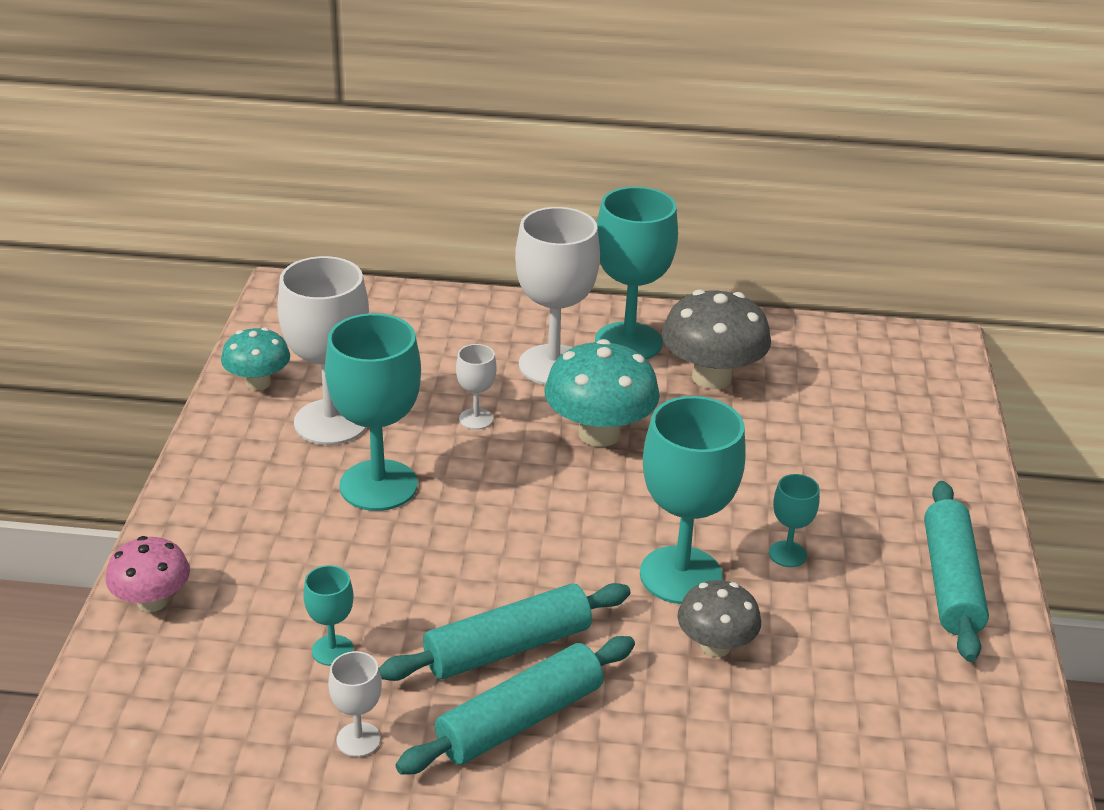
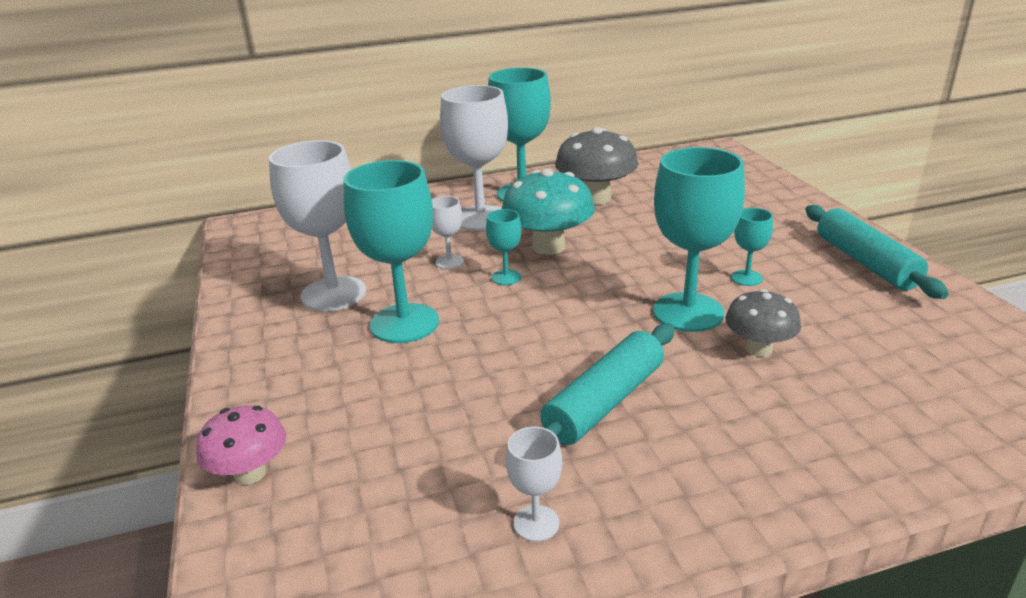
camera: 20 degrees left, 5 degrees down
turquoise mushroom [221,327,290,390] -> none
turquoise goblet [303,565,354,666] -> turquoise goblet moved to [486,209,521,285]
turquoise rolling pin [395,636,635,774] -> none

